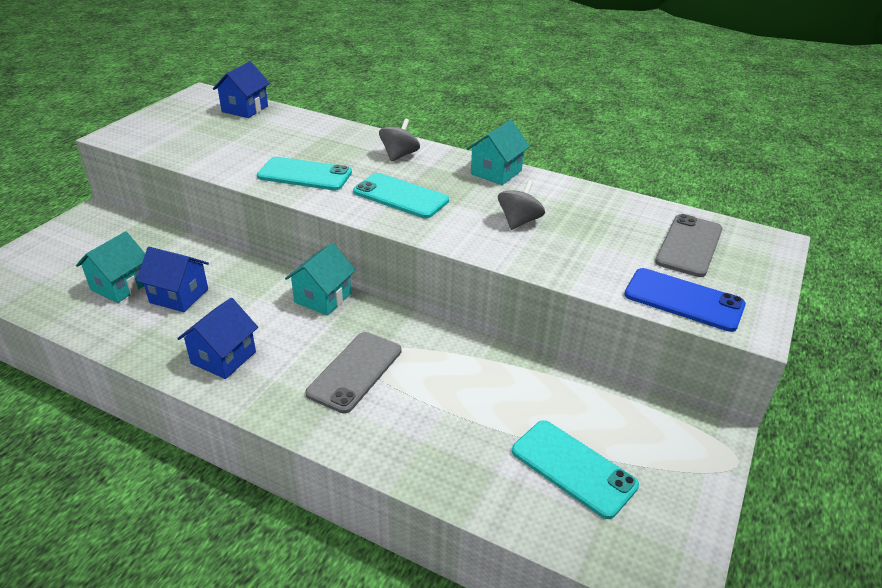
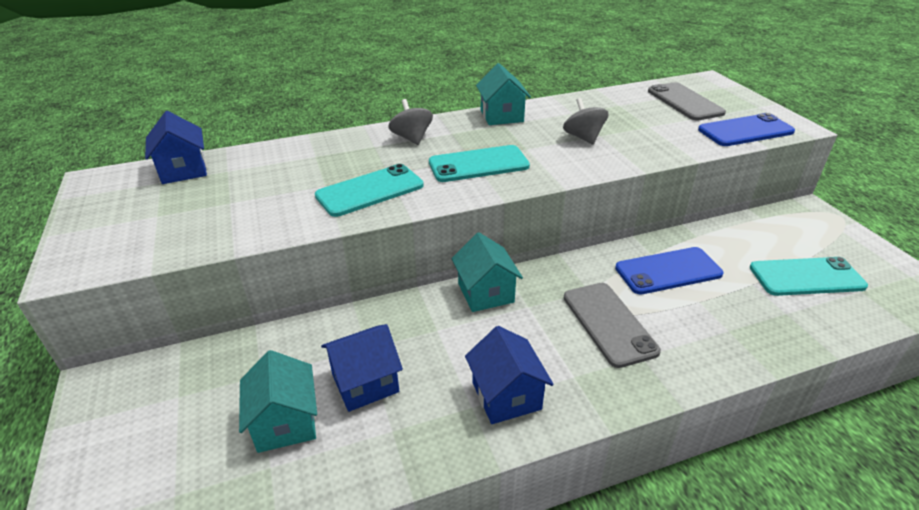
camera: 45 degrees left, 0 degrees up
none -> blue phone [615,247,723,295]

